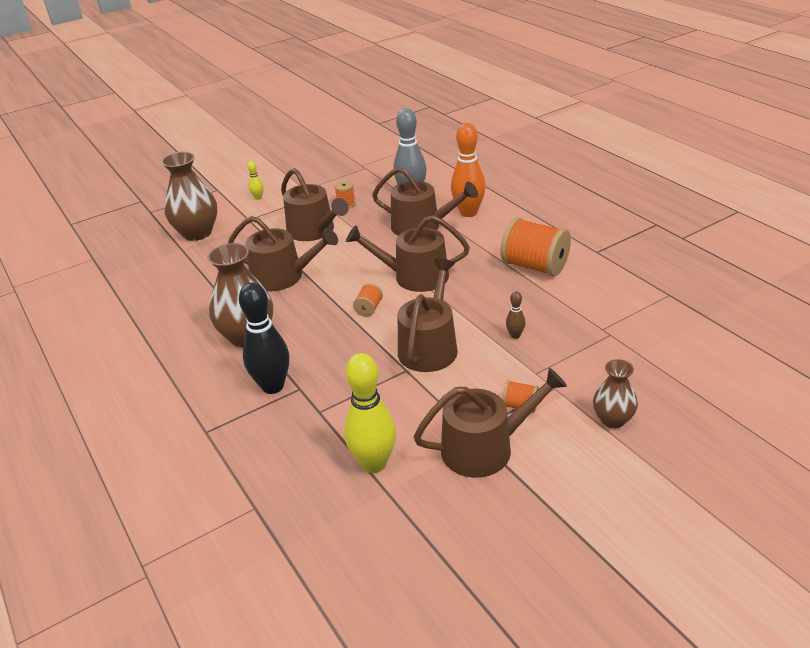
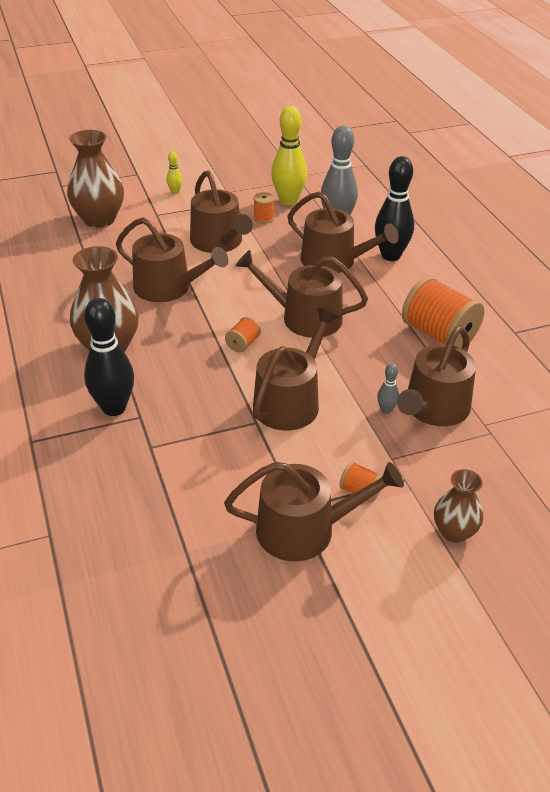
camera: 10 degrees right, 5 degrees up
yellow bowling pin [344,353,396,473] -> yellow bowling pin moved to [271,106,307,205]
orange bowling pin [451,123,486,217] -> black bowling pin [375,156,414,261]
brown bowling pin [506,291,525,339] -> grey bowling pin [377,364,399,414]
none -> brown watering can [397,326,476,426]

